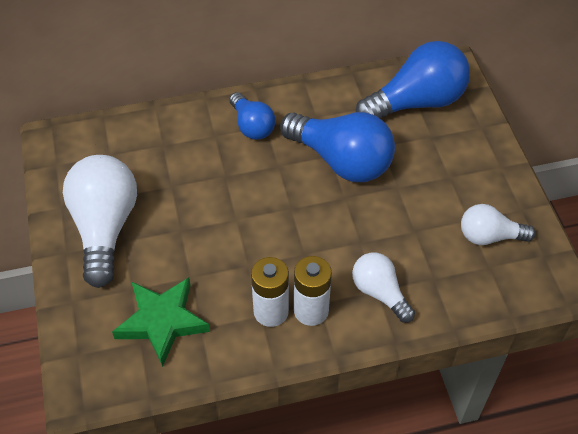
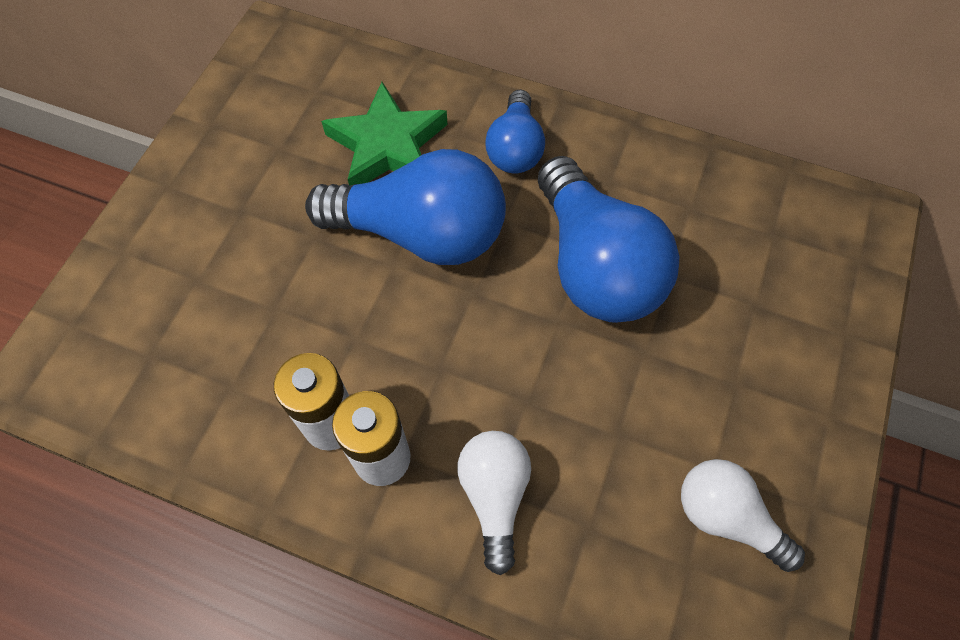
camera: 35 degrees right, 10 degrees up
white light bulb [63,155,137,288] -> none
green star [112,278,210,367] -> green star moved to [321,82,448,186]
blue light bulb [356,41,470,119] -> blue light bulb moved to [305,149,506,265]

